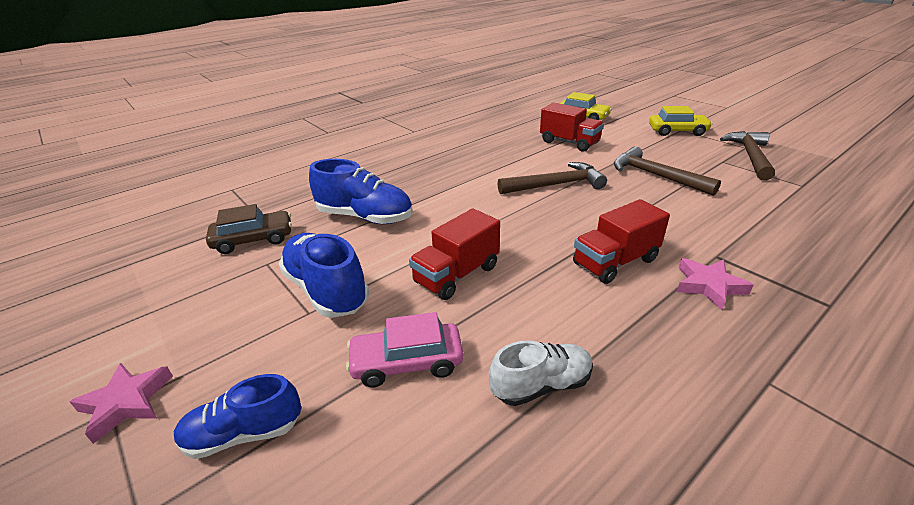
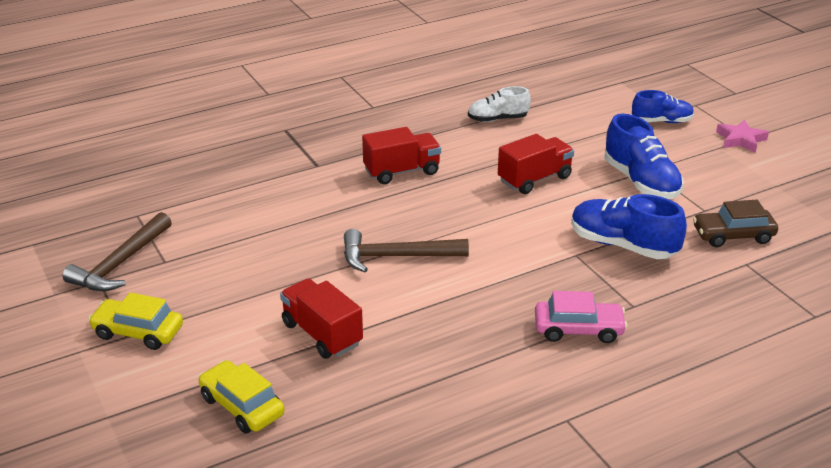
camera: 170 degrees left, 0 degrees up
pink car [346,312,463,387] -> pink car moved to [535,291,627,343]
brown hammer [614,146,721,196] -> none
pink star [677,258,753,310] -> none

